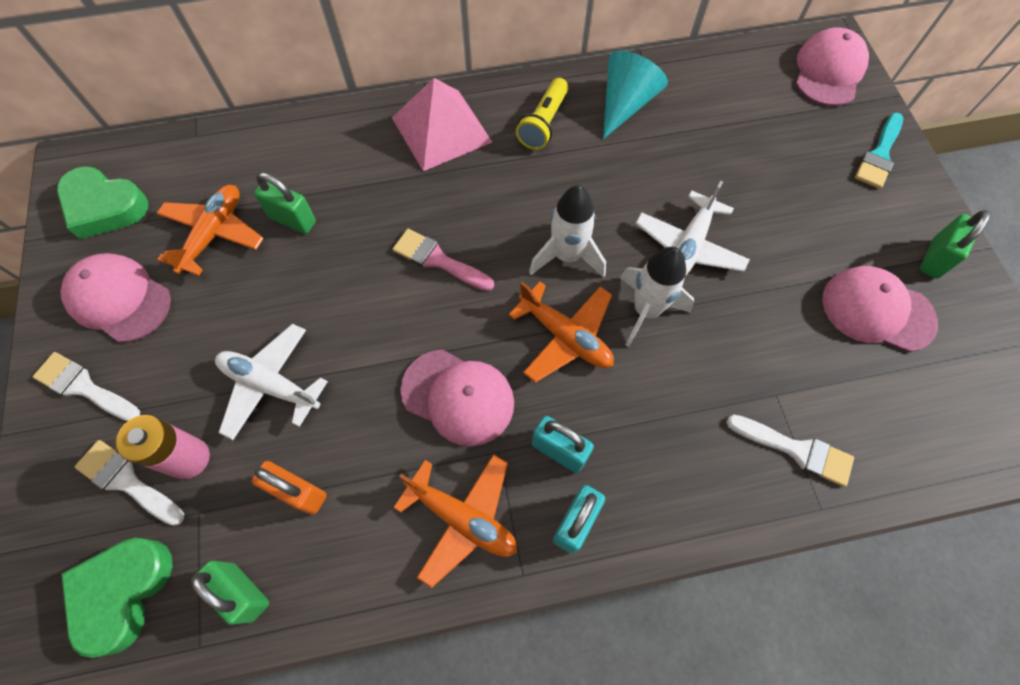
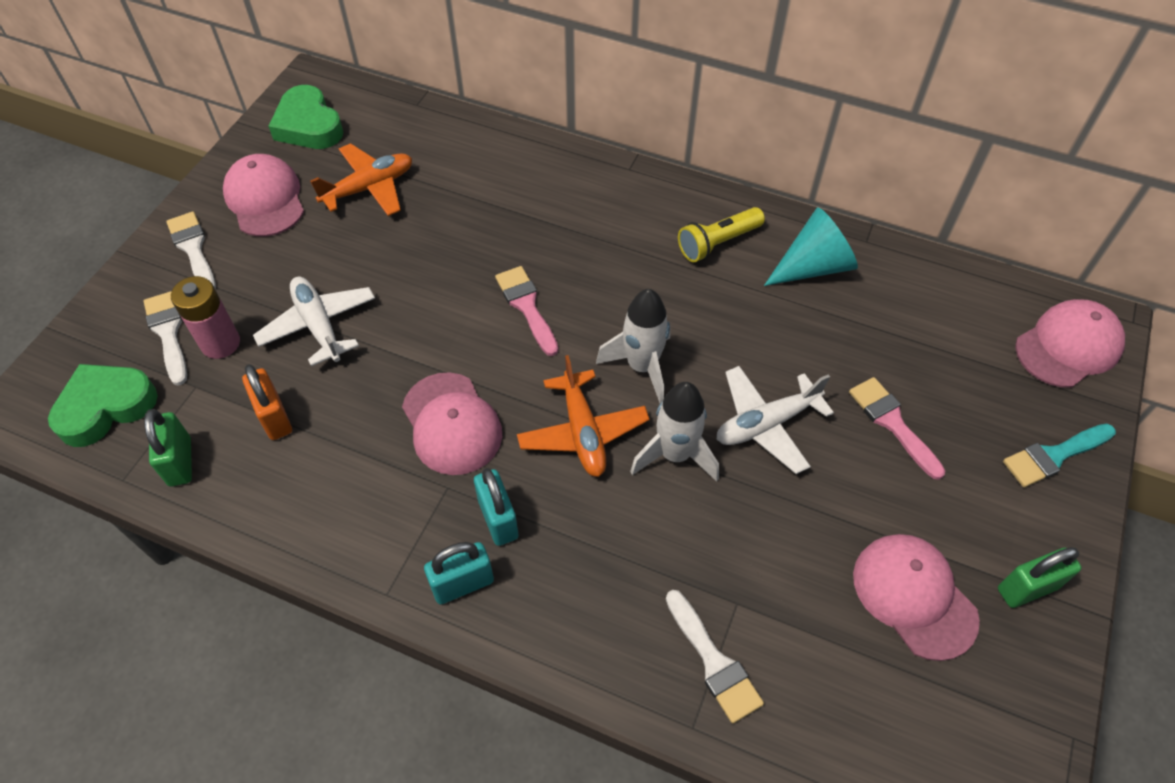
camera: 35 degrees right, 10 degrees down
green padlock [254,172,316,234] -> none
pink pyramid [392,78,492,171] -> none
orange plane [393,454,517,588] -> none
none -> pink brush [849,377,945,480]

